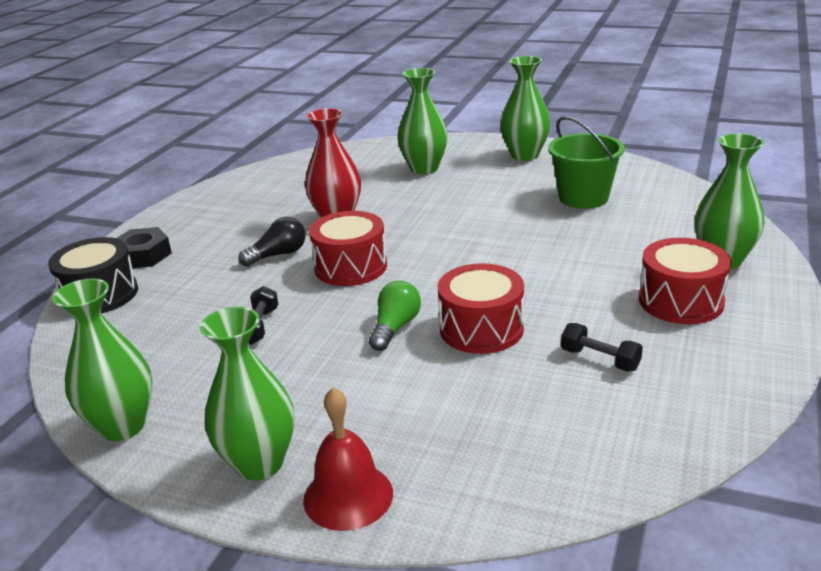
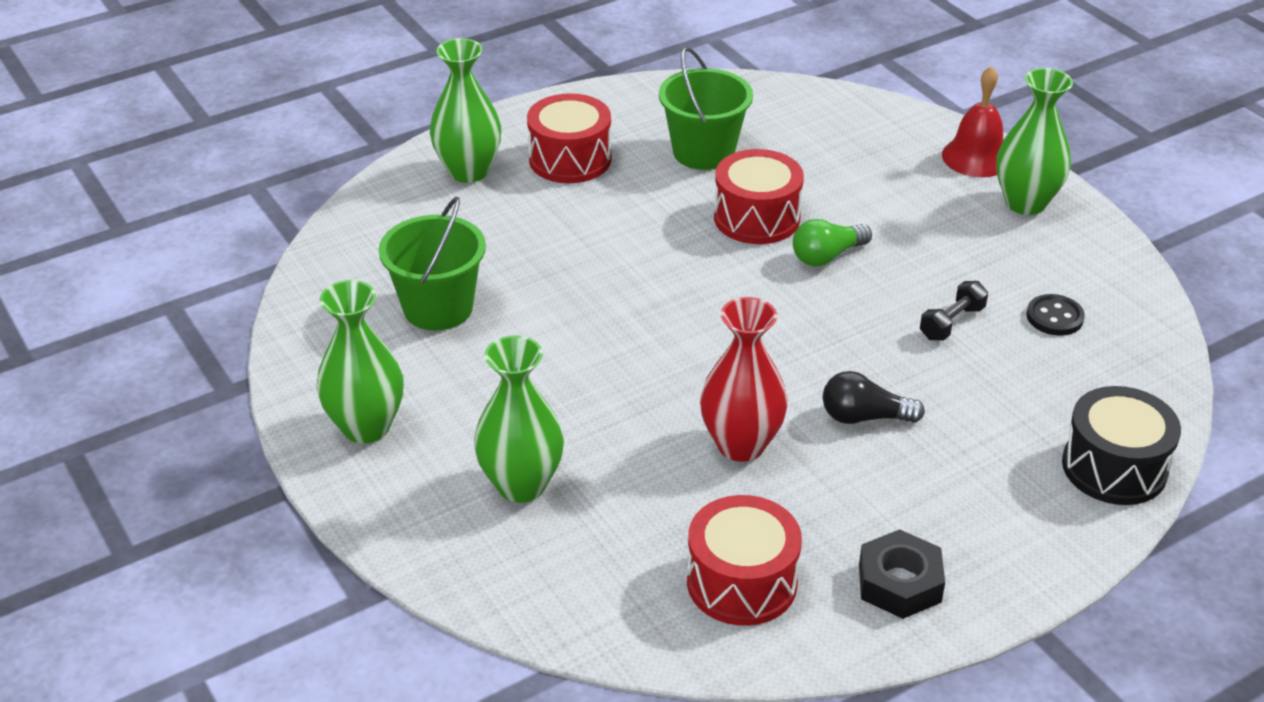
camera: 145 degrees left, 10 degrees up
green vase [52,278,152,441] -> none
black nut [117,227,172,268] -> black nut moved to [859,529,945,619]
red drum [309,211,387,286] -> red drum moved to [687,495,802,626]
black dumbbell [561,323,643,372] -> green bucket [659,47,753,170]
none -> black button [1027,294,1085,336]

